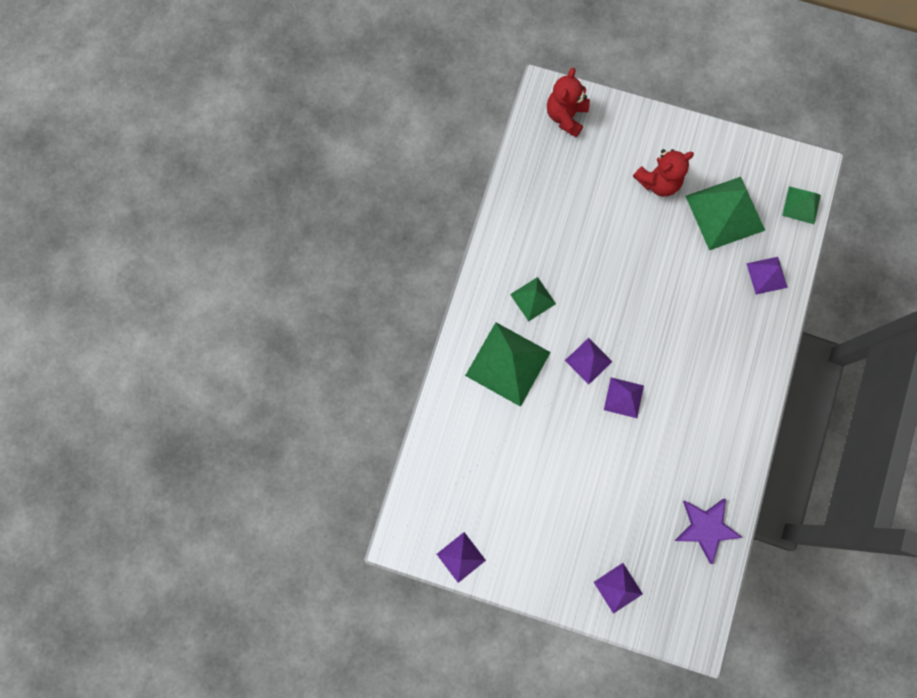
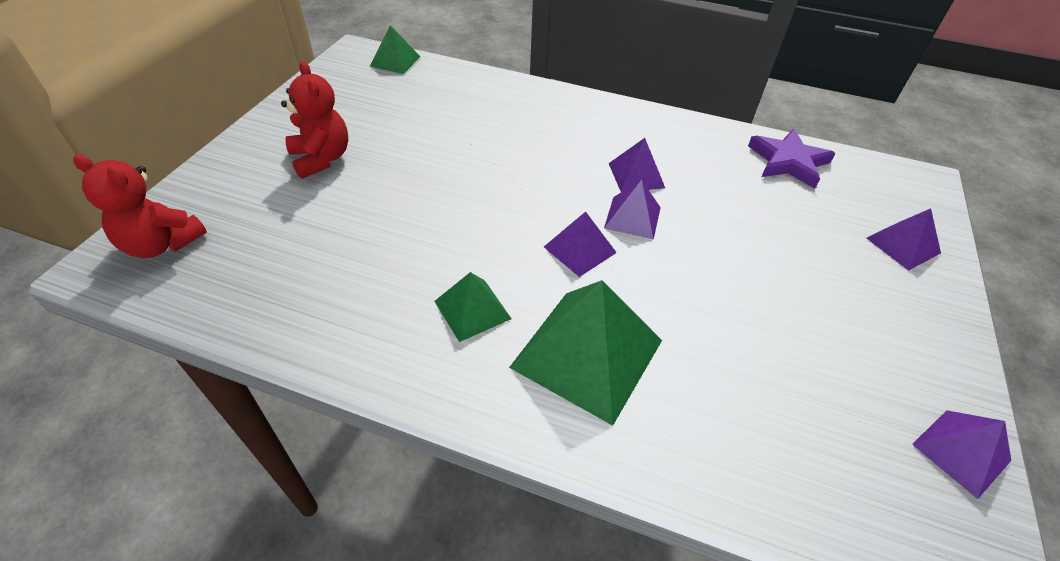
camera: 90 degrees left, 30 degrees down
green pyramid [686,177,765,250] -> none
purple pyramid [746,257,788,294] -> purple pyramid moved to [609,138,665,192]

